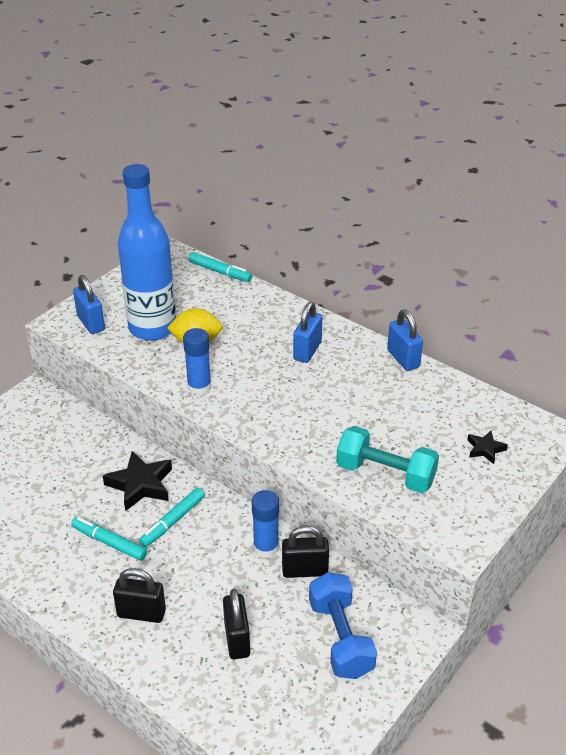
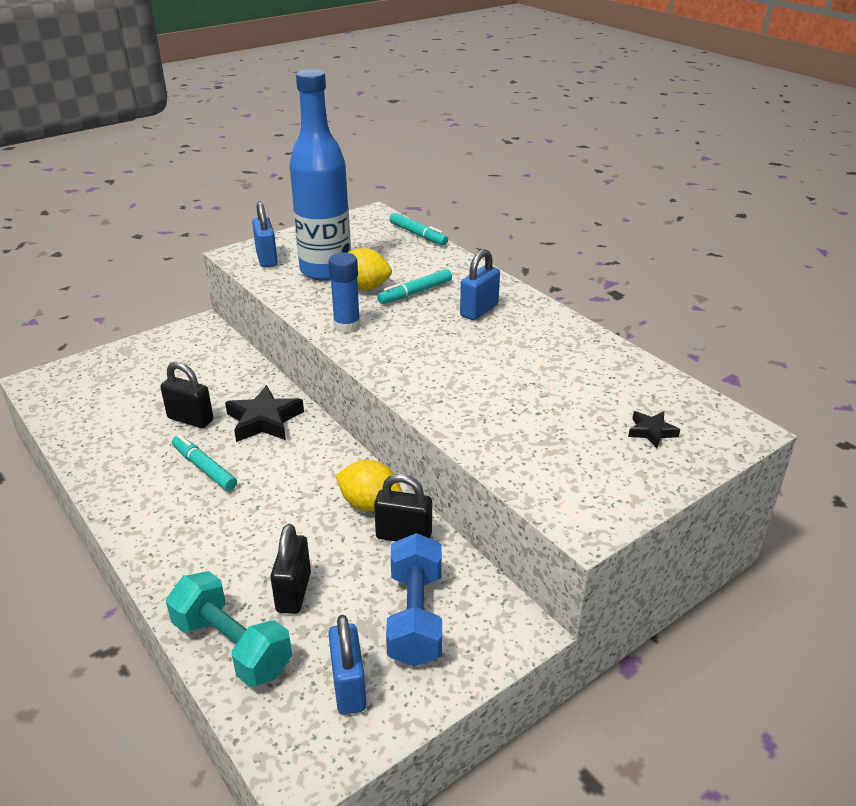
camera: 15 degrees right, 5 degrees down
black padlock [113,568,166,623] -> black padlock moved to [160,362,213,428]
turquoise marker [139,488,205,547] -> turquoise marker moved to [377,269,452,304]
blue glue stick [252,490,279,558] -> yellow lemon [335,460,402,511]
turquoise dumbbell [336,426,439,493] -> turquoise dumbbell moved to [166,571,292,687]
blue padlock [387,309,423,371] -> blue padlock moved to [328,615,366,715]

